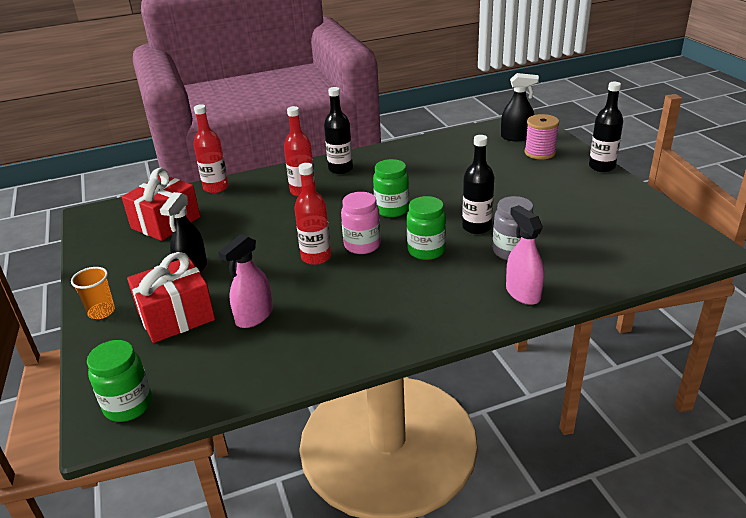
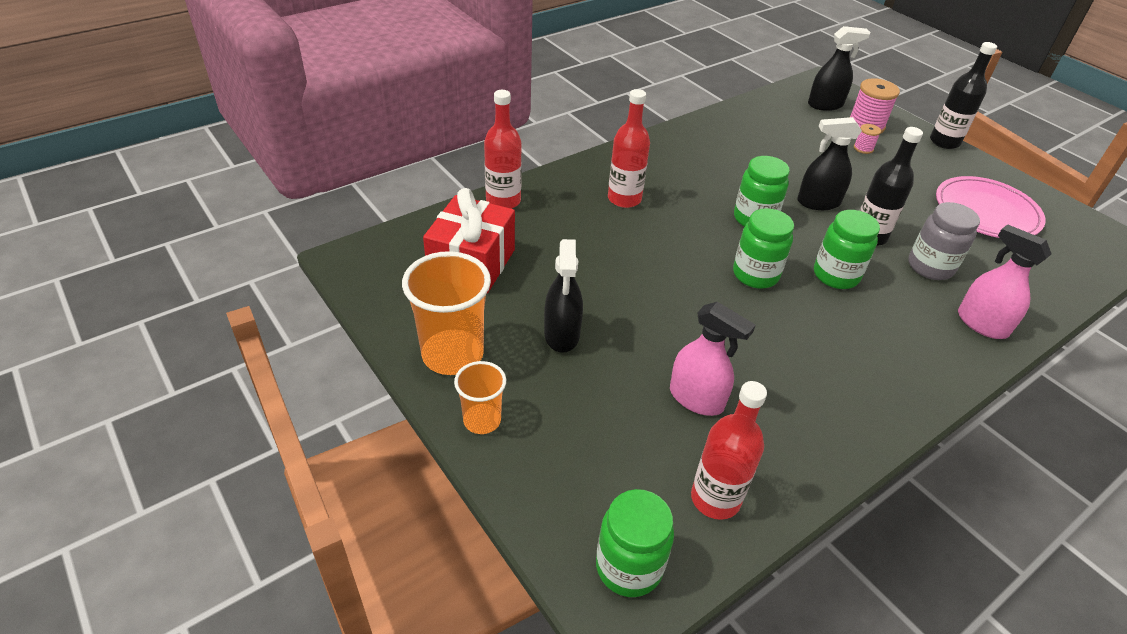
camera: 20 degrees left, 10 degrees up
red gift [127,252,215,343] -> none
pink spray bottle [218,234,273,328] -> pink spray bottle turned 75 degrees counterclockwise [670,302,756,416]
red bottle [294,163,331,265] -> red bottle moved to [691,381,767,520]
black bottle [324,87,353,174] -> none
pink jar [341,192,381,254] -> green jar [733,208,794,289]
none -> orange cup [402,251,491,375]
none -> black spray bottle [797,117,862,210]
none -> pink spool [854,124,881,154]
none -> pink plate [936,176,1046,238]

